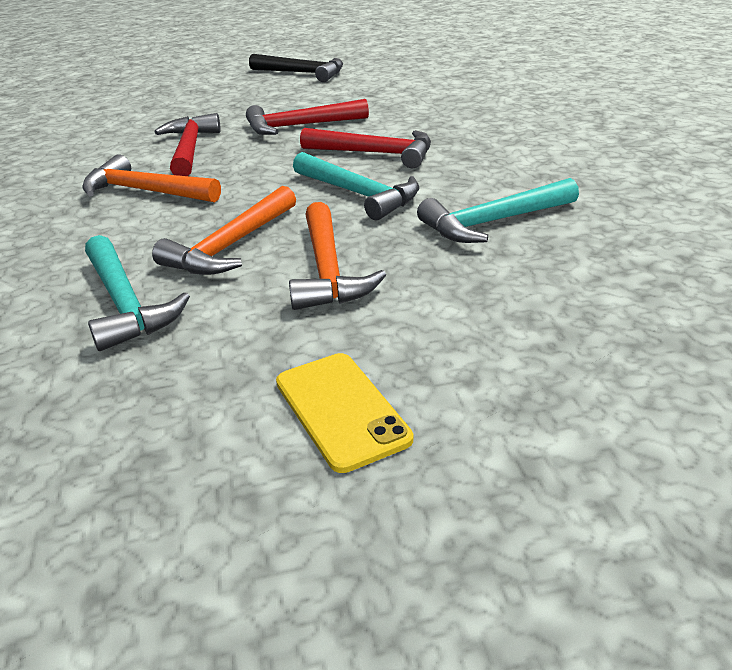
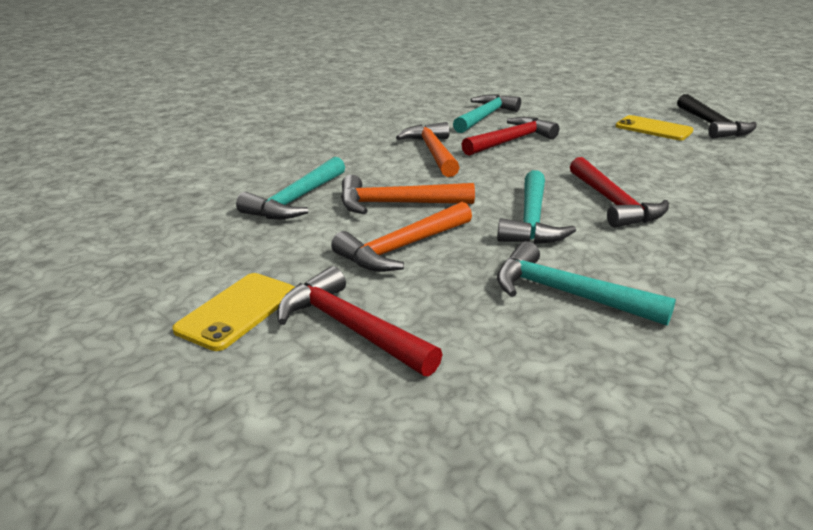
camera: 55 degrees right, 5 degrees down
red hammer [246,99,369,135] -> red hammer moved to [277,266,443,377]
none -> turquoise hammer [453,94,521,133]
none -> yellow phone [616,115,693,140]

